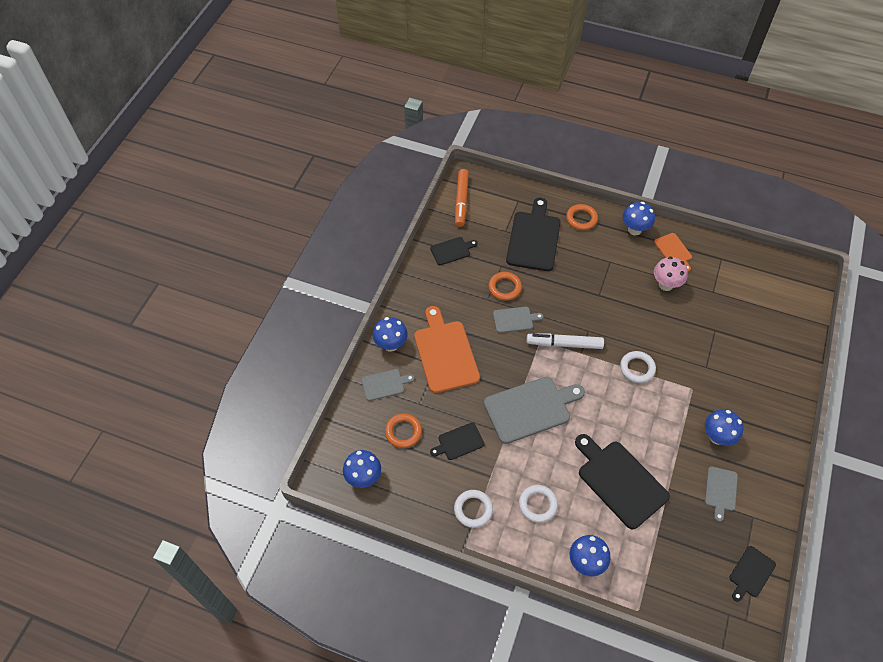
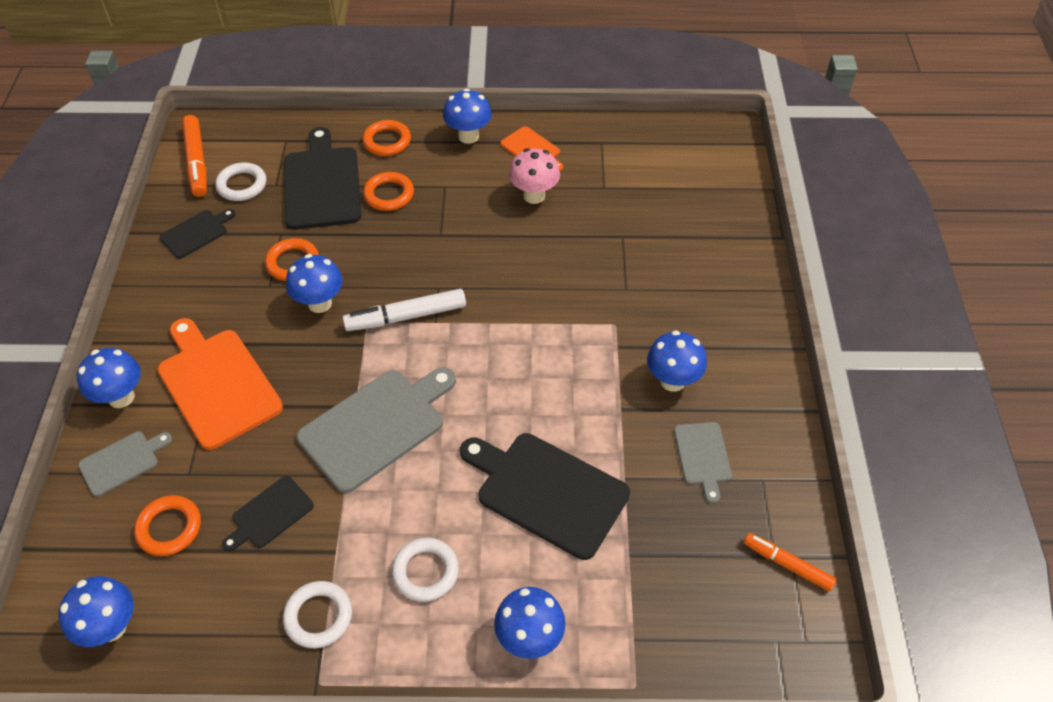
camera: 20 degrees left, 5 degrees down
grey cutting board [493,307,544,333] -> blue mushroom [286,254,343,313]
white ring [620,351,656,383] -> white ring moved to [215,163,266,201]
black cutting board [729,546,776,602] -> orange marker [744,533,837,591]
none -> orange ring [363,172,414,211]

